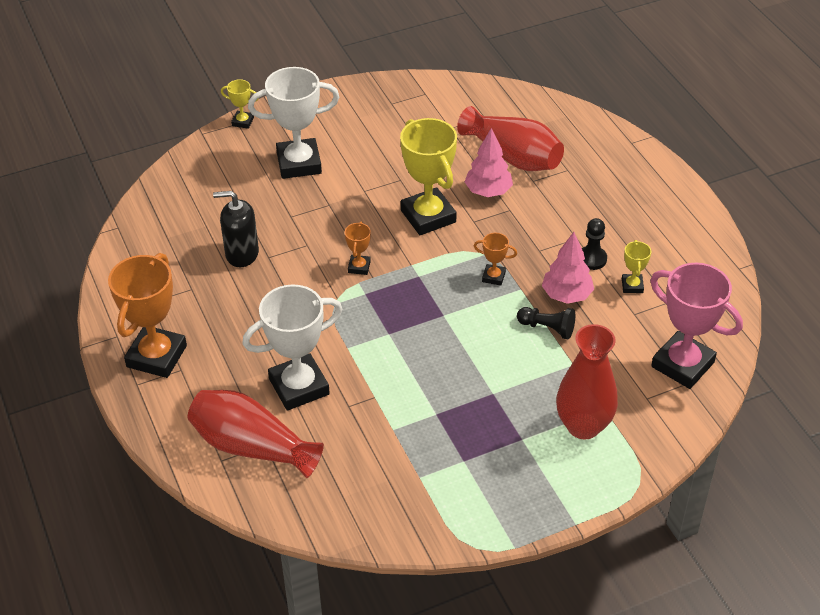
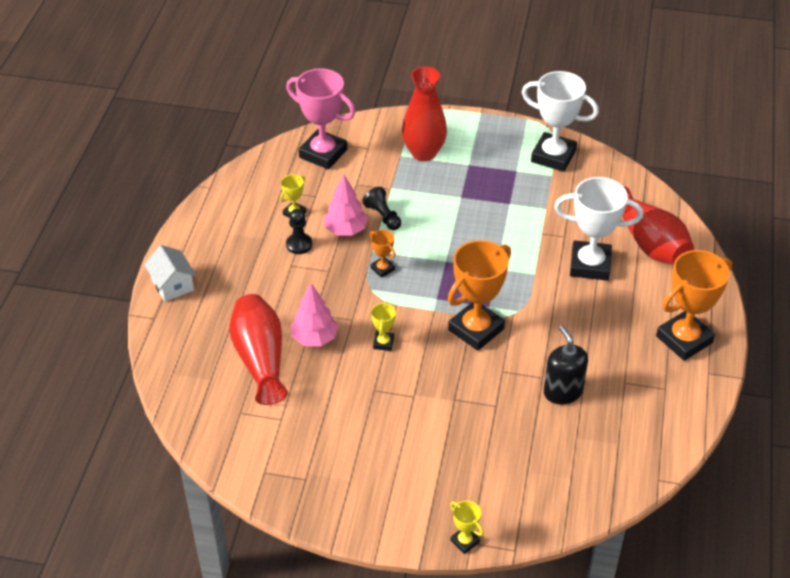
camera: 145 degrees left, 0 degrees up
black soap dispenser [213,191,259,267] -> black soap dispenser turned 150 degrees counterclockwise [544,326,588,404]
white trophy [248,67,339,179] -> white trophy moved to [522,71,599,172]
orange trophy [345,222,371,275] -> orange trophy [448,240,511,351], size x2.19
yellow trophy [400,118,457,235] -> yellow trophy [371,302,396,351], size x0.46
pink trophy [650,263,743,389] -> pink trophy turned 45 degrees counterclockwise [286,69,356,169]
none -> white house [144,245,196,302]

